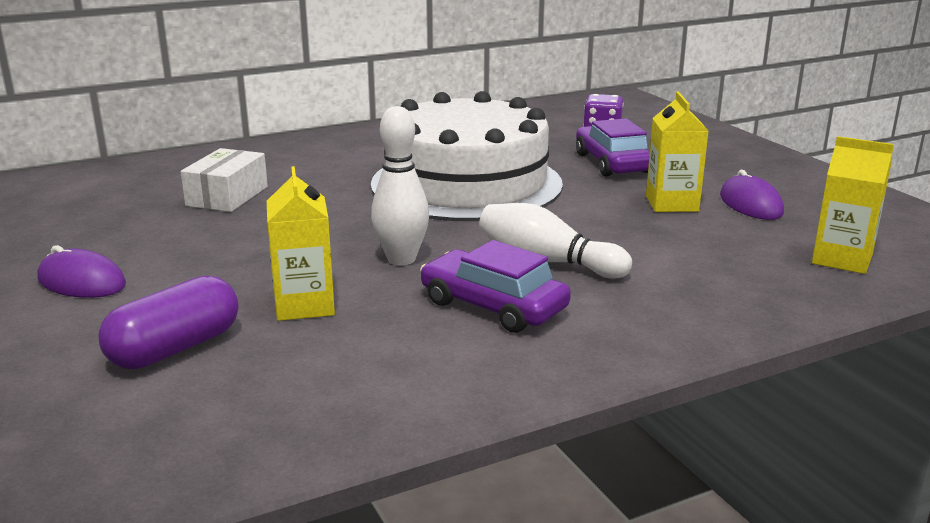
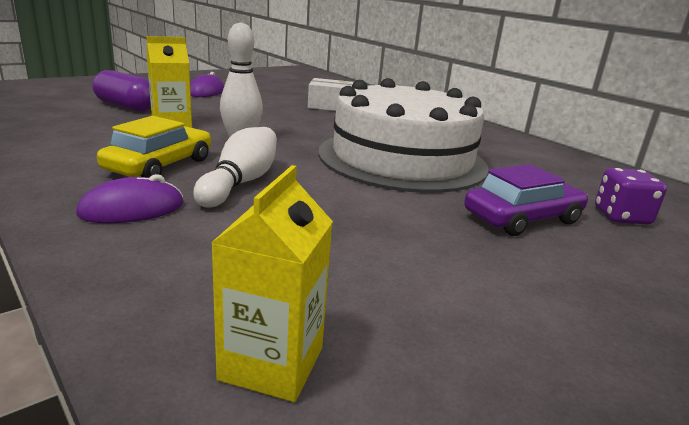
camera: 75 degrees right, 0 degrees up
purple car [420,240,571,333] -> yellow car [97,116,211,178]
yellow carton [646,92,709,212] -> none
purple mouse [720,170,784,220] -> purple mouse moved to [76,174,183,223]

